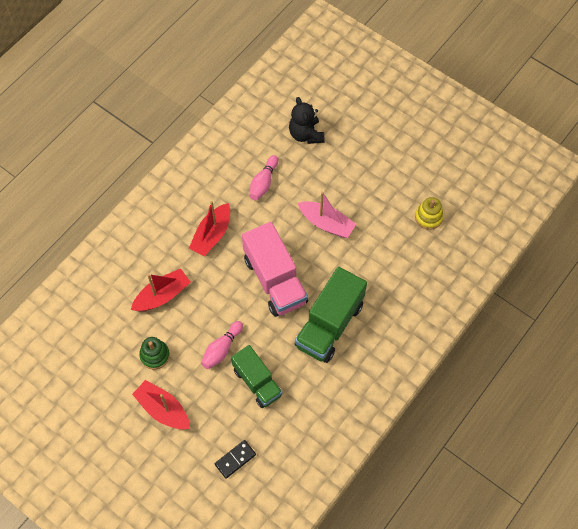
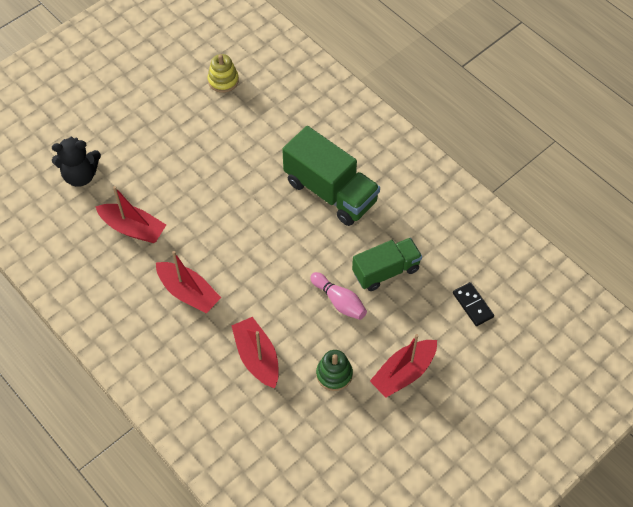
camera: 80 degrees left, 5 degrees down
pink truck [242,222,308,317] -> none
pink bowling pin [249,155,278,200] -> red boat [95,186,166,243]
pink boat [298,192,356,238] -> none

